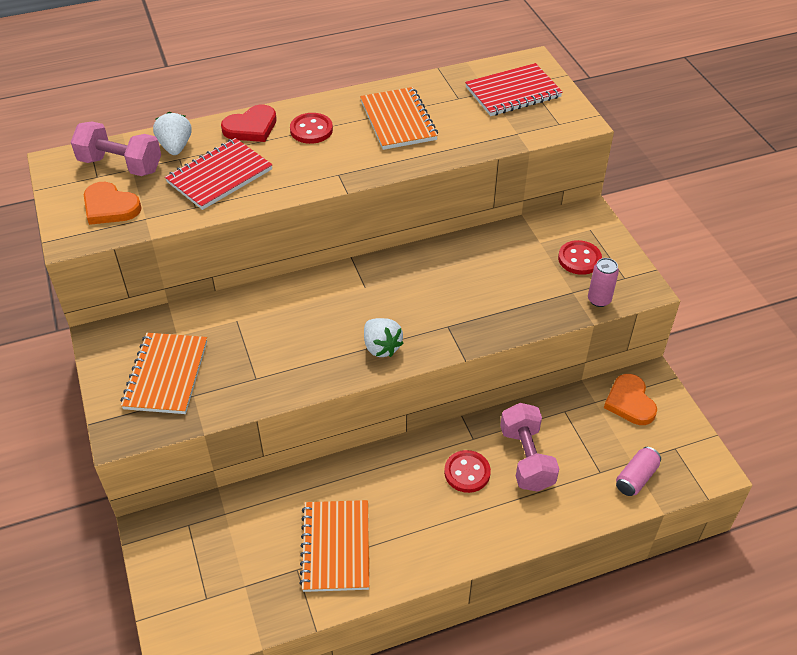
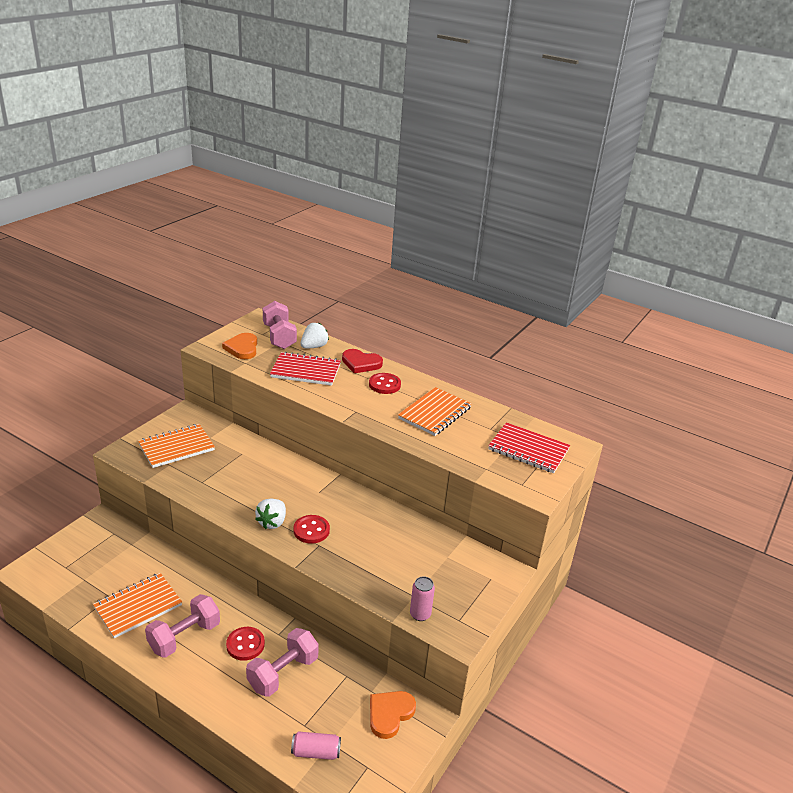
camera: 50 degrees right, 15 degrees down
red button [558,240,602,275] -> red button moved to [293,515,330,544]
none -> pink dumbbell [145,594,220,658]

